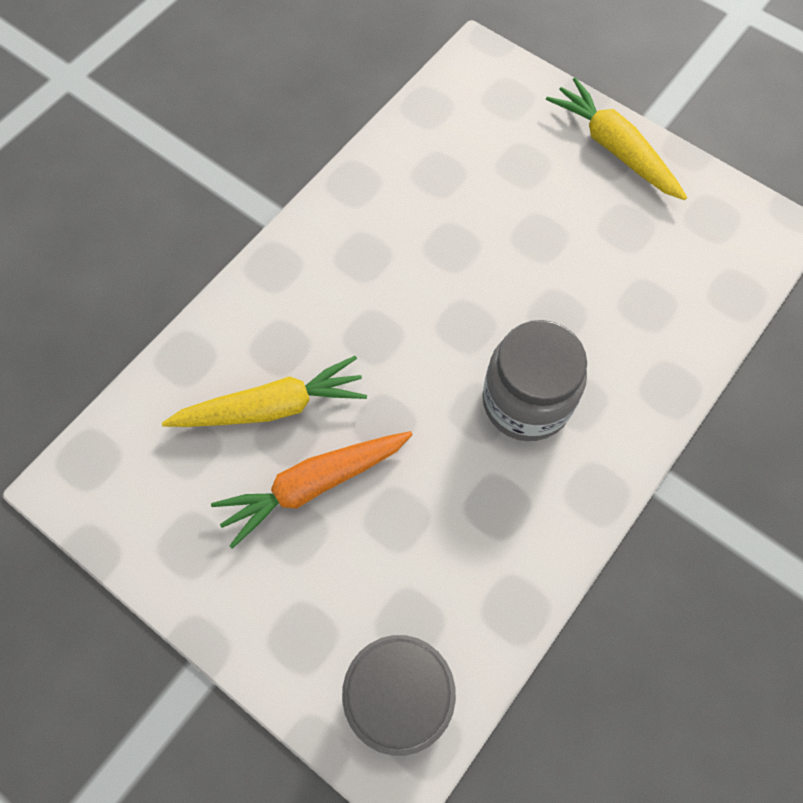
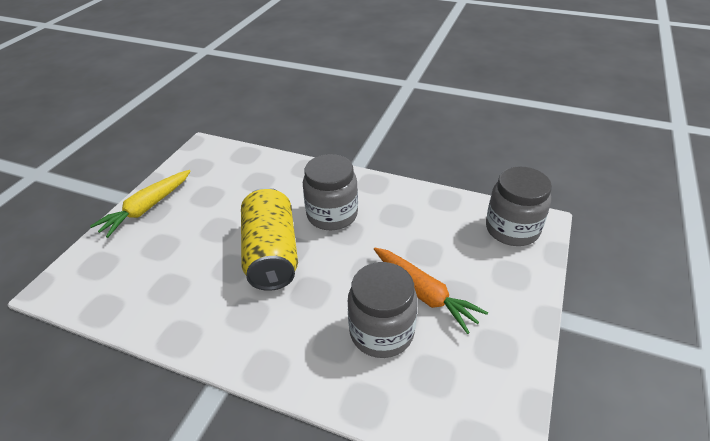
camera: 105 degrees left, 25 degrees down
yellow carrot [162,356,367,427] -> grey jar [348,262,418,358]
none -> yellow can [241,188,298,291]

